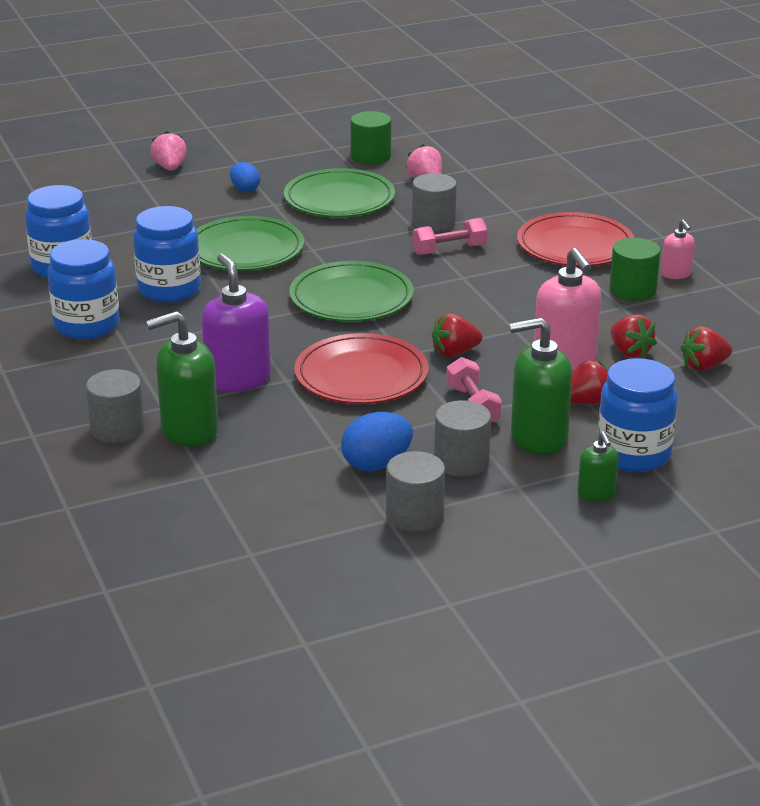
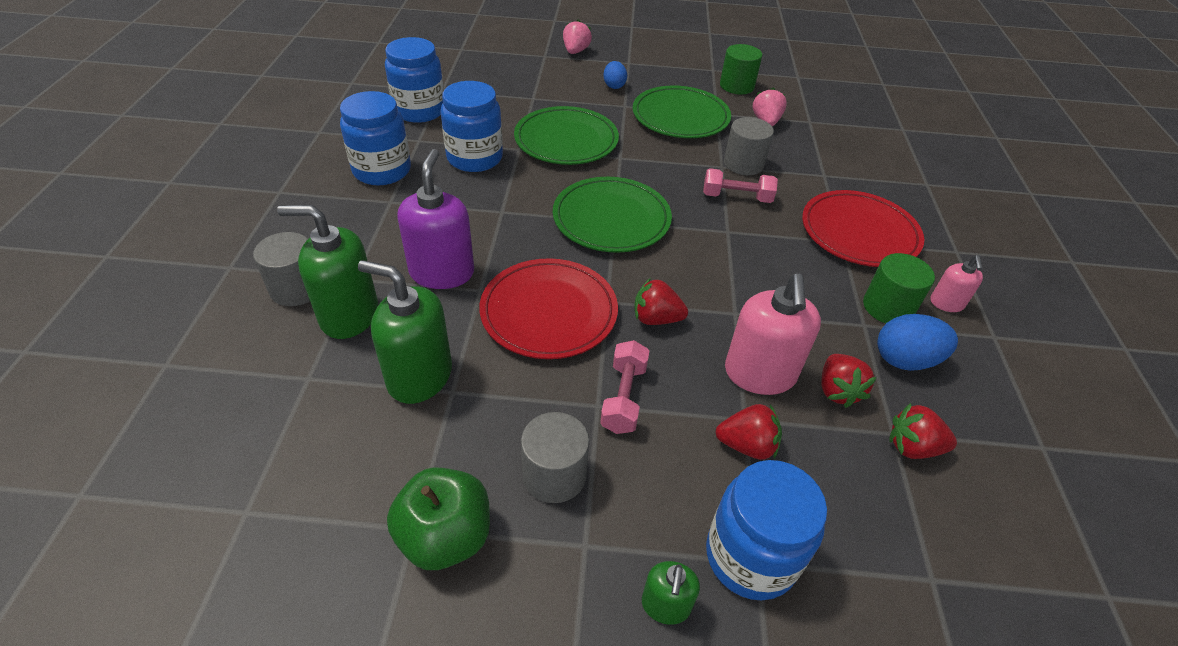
camera: 25 degrees right, 15 degrees up
blue egg [341,412,413,471] -> blue egg moved to [877,314,958,371]
grey cylinder [386,451,445,532] -> green apple [387,467,490,570]
green soap dispenser [509,318,573,455] -> green soap dispenser moved to [358,260,452,404]

